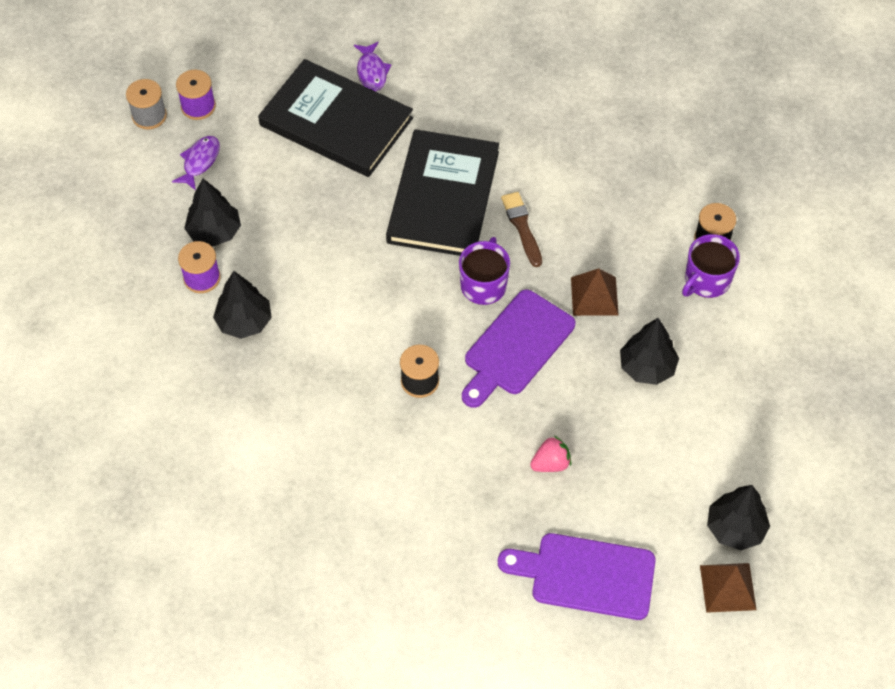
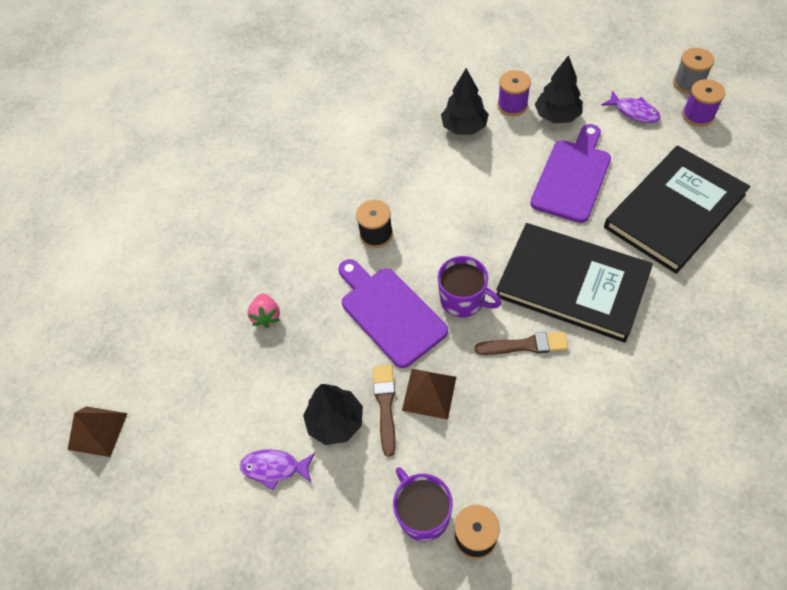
camera: 110 degrees right, 0 degrees up
purple fish [354,41,391,91] -> purple fish moved to [240,449,315,490]
purple cutting board [498,533,656,620] -> purple cutting board moved to [530,124,611,223]
black tree [707,485,770,550] -> none
none -> brown brush [373,365,396,457]

